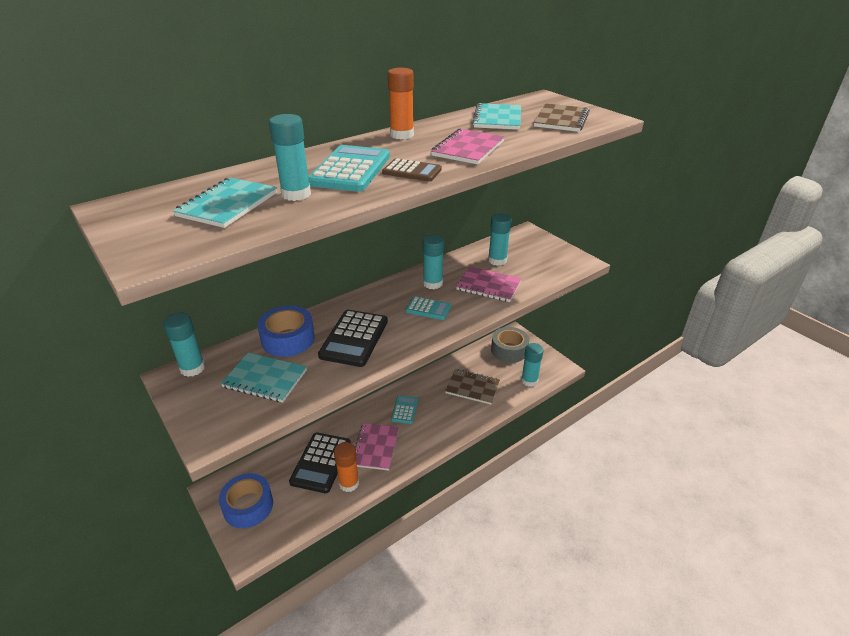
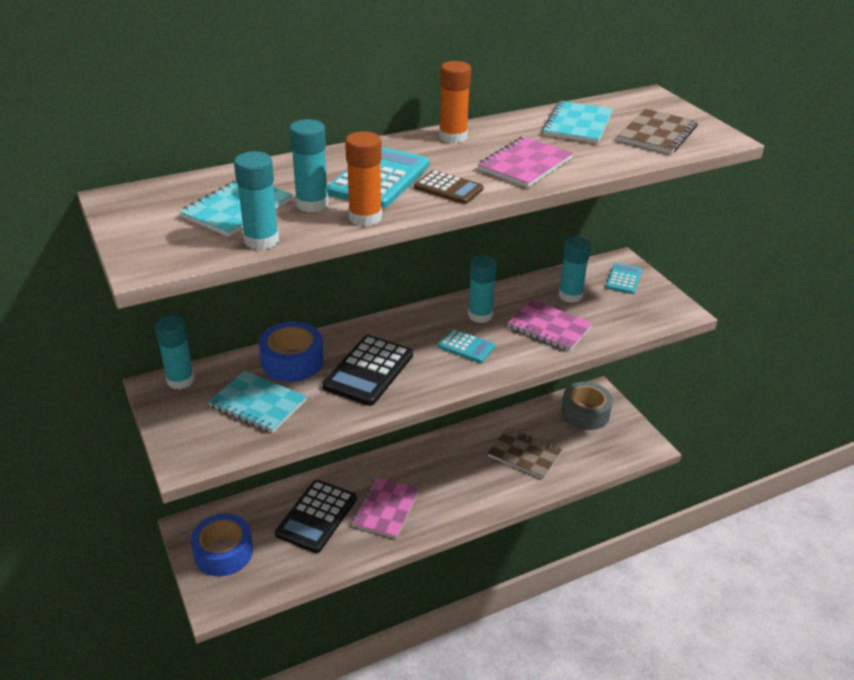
camera: 10 degrees right, 0 degrees up
orange glue stick [334,442,359,492] -> orange glue stick moved to [345,131,382,226]
turquoise calculator [391,395,418,424] -> turquoise calculator moved to [606,263,642,294]
turquoise glue stick [521,343,543,387] -> turquoise glue stick moved to [234,151,279,250]

